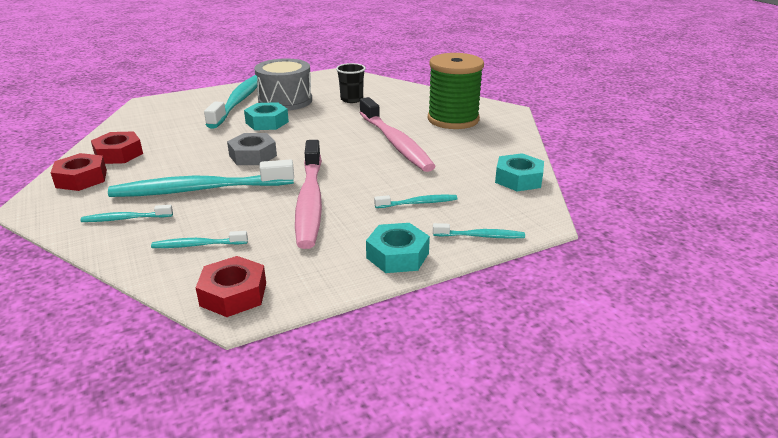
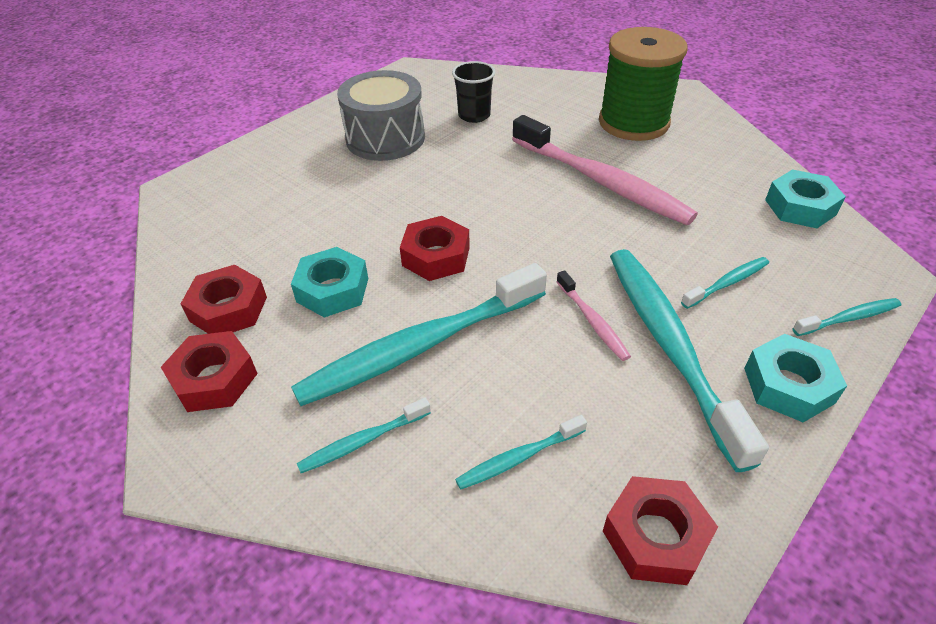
camera: 20 degrees left, 15 degrees up
turquoise toothbrush [204,75,257,129] -> turquoise toothbrush moved to [610,249,769,472]
grey nut [227,133,277,165] -> red nut [400,216,470,281]
turquoise nut [244,102,289,130] -> turquoise nut moved to [291,247,368,318]
pink toothbrush [295,140,322,249] -> pink toothbrush [556,270,631,361], size x0.45

